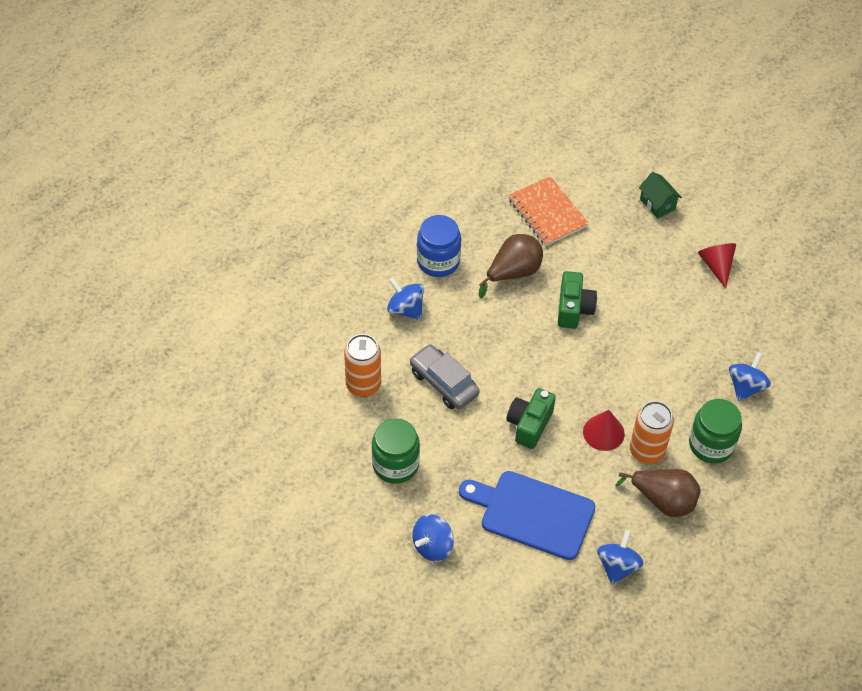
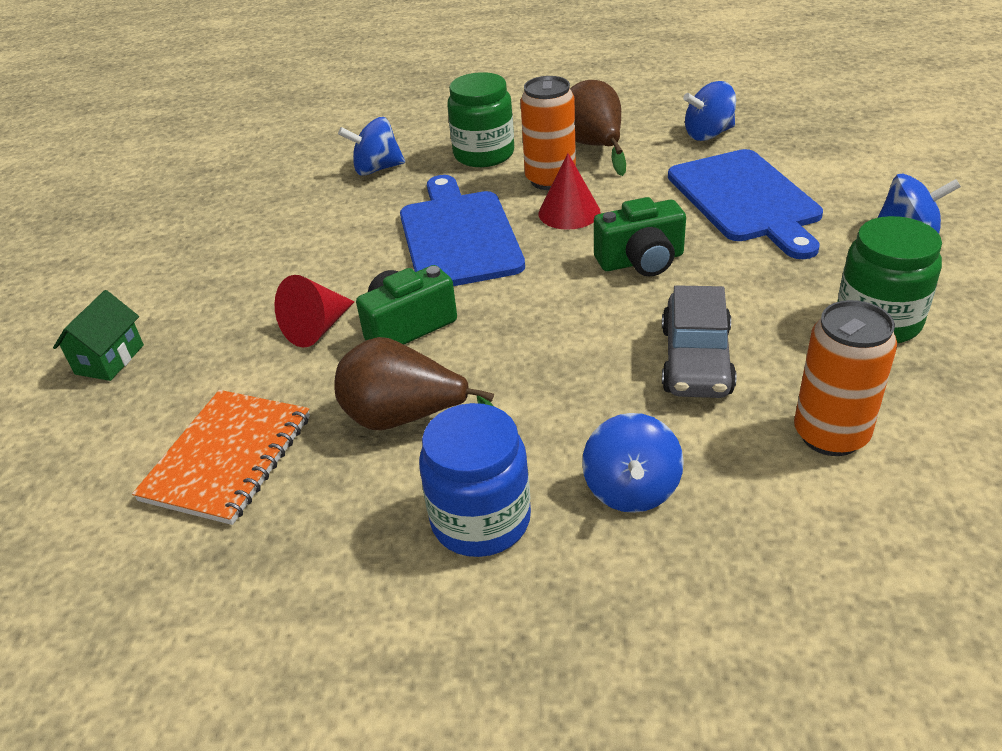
camera: 125 degrees left, 15 degrees down
red cone [698,243,737,289] -> red cone moved to [274,275,354,348]
none -> blue cutting board [400,175,525,286]

